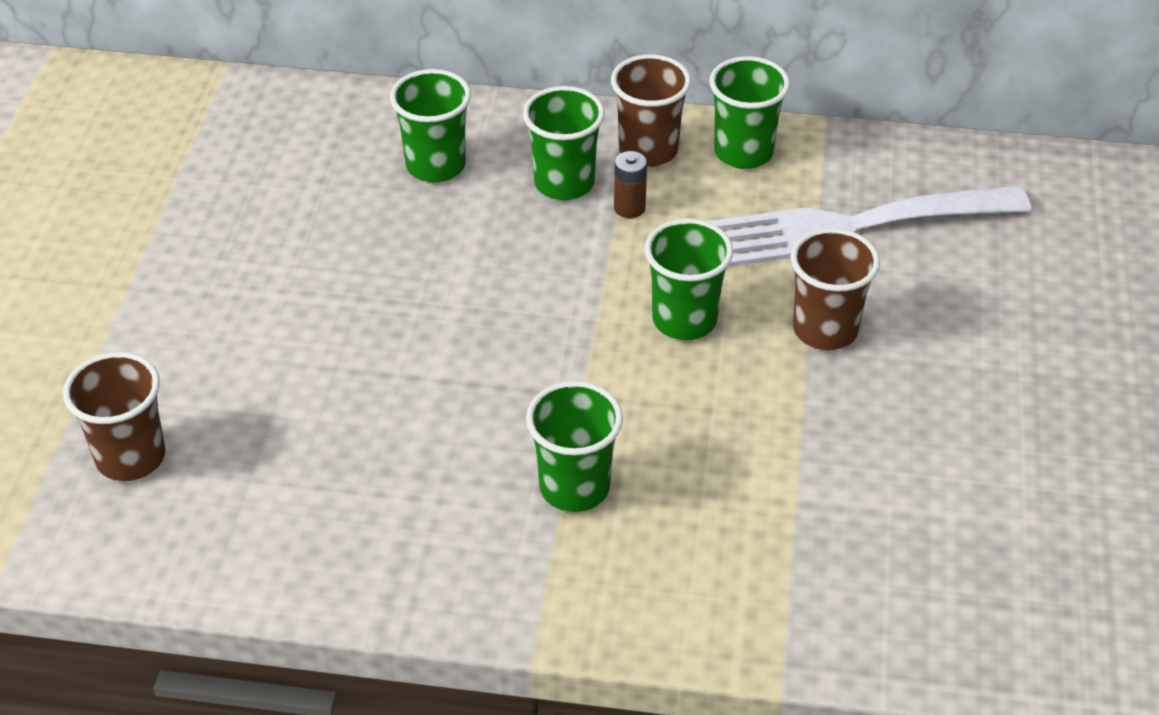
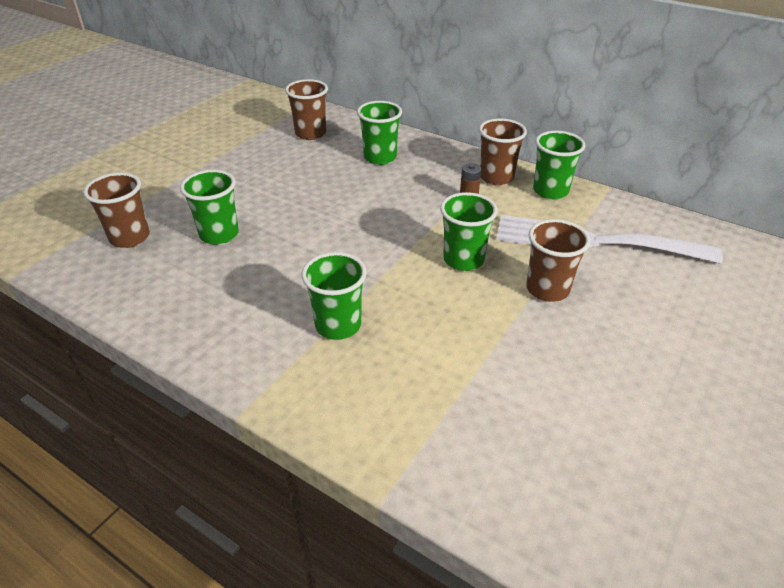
camera: 25 degrees right, 5 degrees down
green cup [523,86,605,201] -> green cup moved to [180,170,239,245]
none -> brown cup [285,79,328,140]

